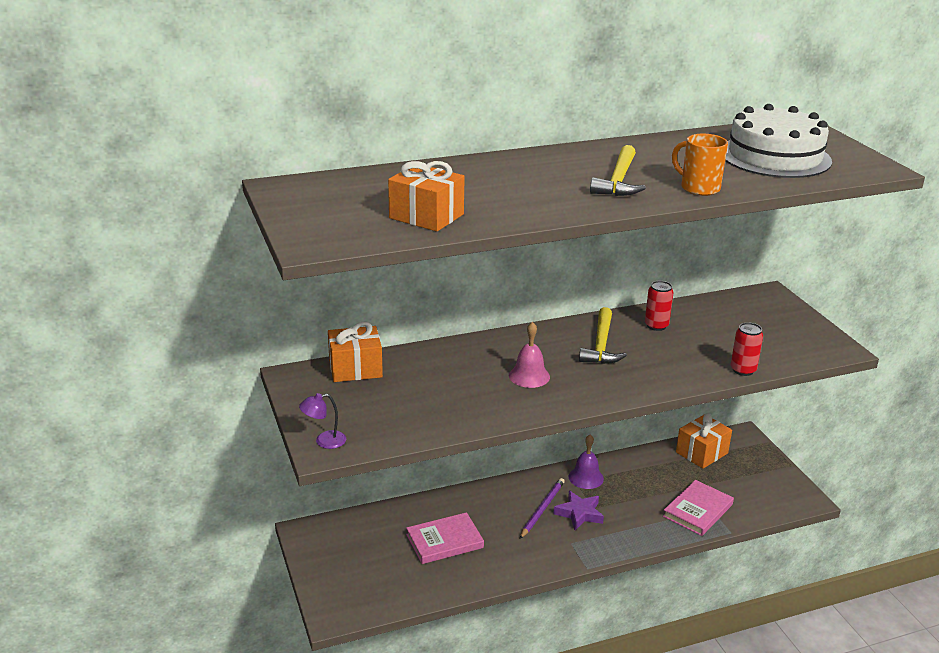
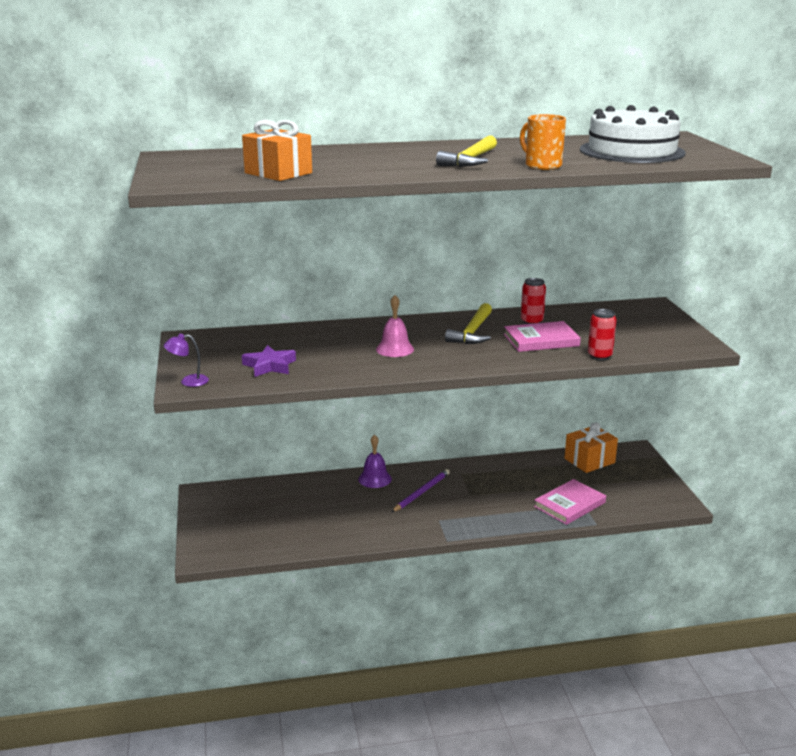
camera: 10 degrees right, 5 degrees down
orange gift [328,322,383,382] -> none
pink book [406,512,484,564] -> pink book moved to [504,321,581,352]
purple star [553,490,604,530] -> purple star moved to [242,345,296,377]
purple bell [569,435,604,489] -> purple bell moved to [358,434,392,488]

